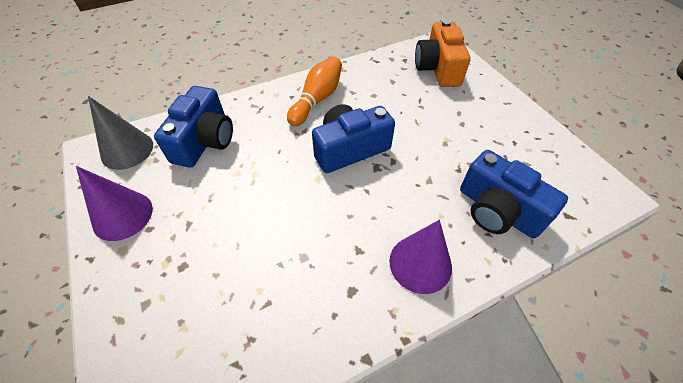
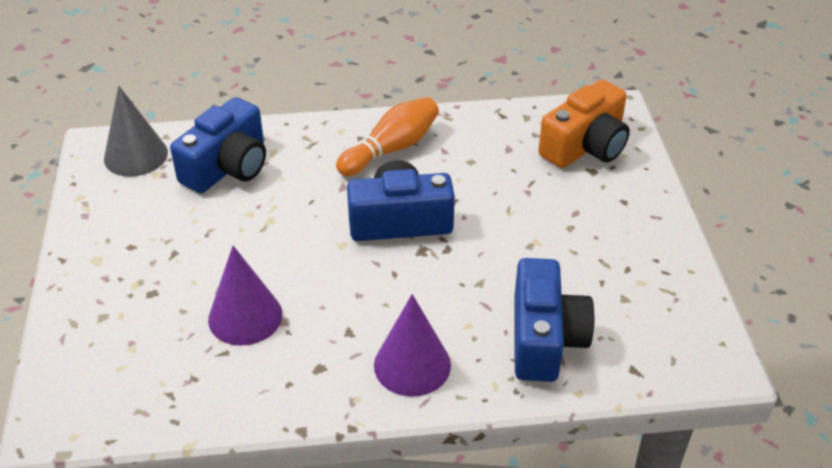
camera: 20 degrees right, 10 degrees down
purple cone [76,166,153,241] -> purple cone moved to [208,246,282,346]
orange camera [415,20,470,87] -> orange camera turned 150 degrees counterclockwise [538,79,630,168]
blue camera [460,150,568,238] -> blue camera turned 150 degrees counterclockwise [514,258,595,382]

